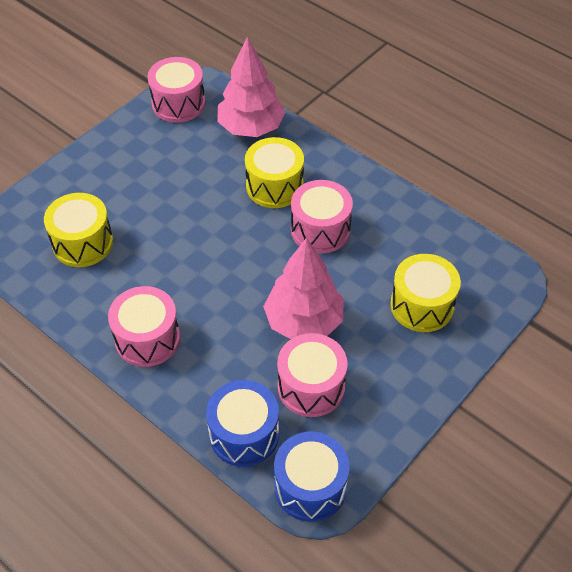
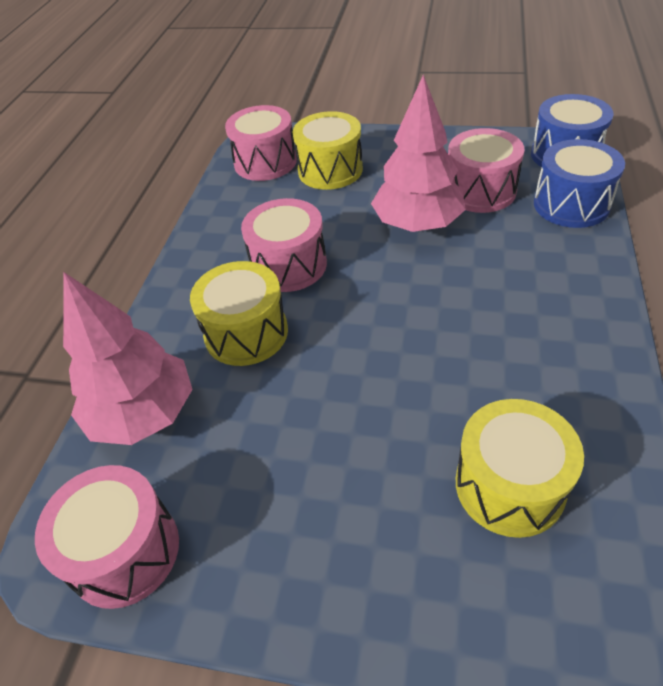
camera: 115 degrees left, 5 degrees down
pink drum [108,286,180,367] -> pink drum moved to [225,105,297,181]

